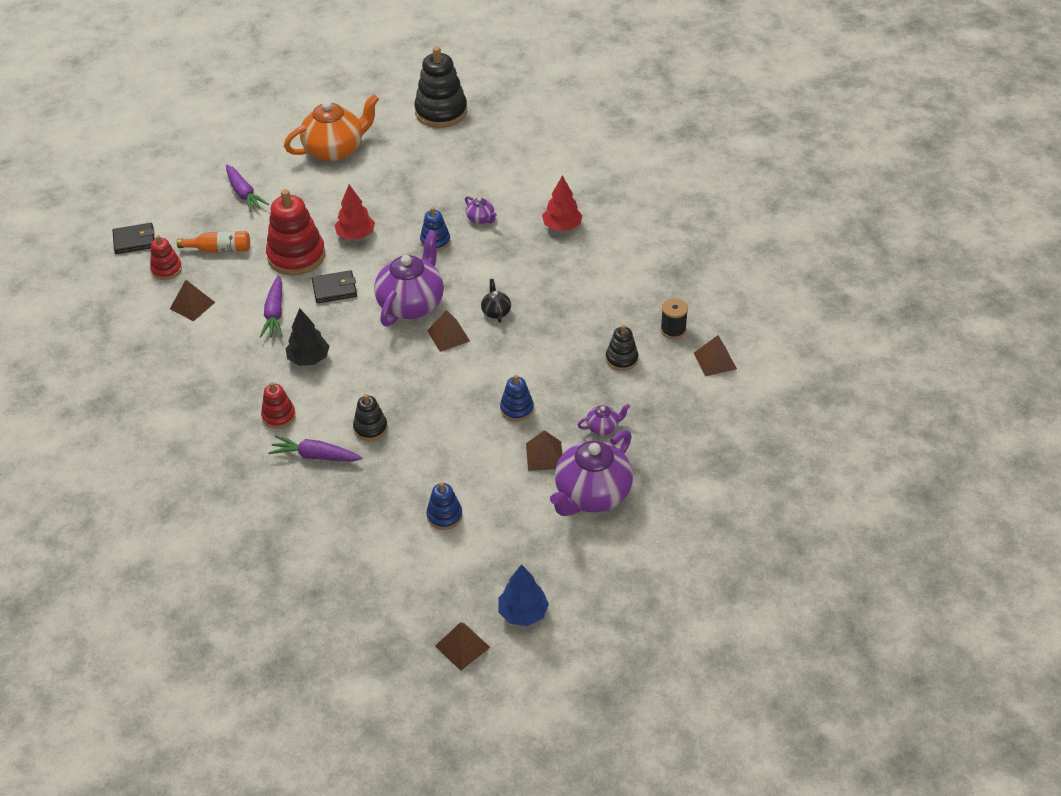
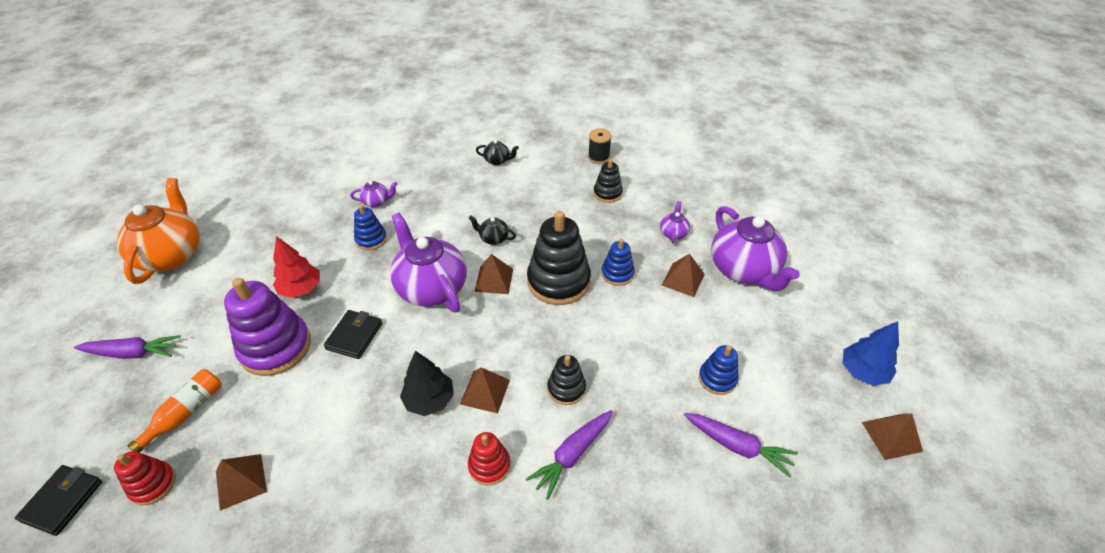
camera: 60 degrees left, 0 degrees up
purple carrot [260,276,283,337] -> purple carrot moved to [684,413,798,478]
red stacking toy [266,189,325,276] -> purple stacking toy [224,278,311,376]
black stacking toy [414,46,467,128] -> black stacking toy moved to [527,211,591,305]
red tree [542,176,582,231] -> none
brown pyramid [694,335,737,376] -> brown pyramid moved to [460,367,510,413]
none -> black teapot [476,140,519,165]

